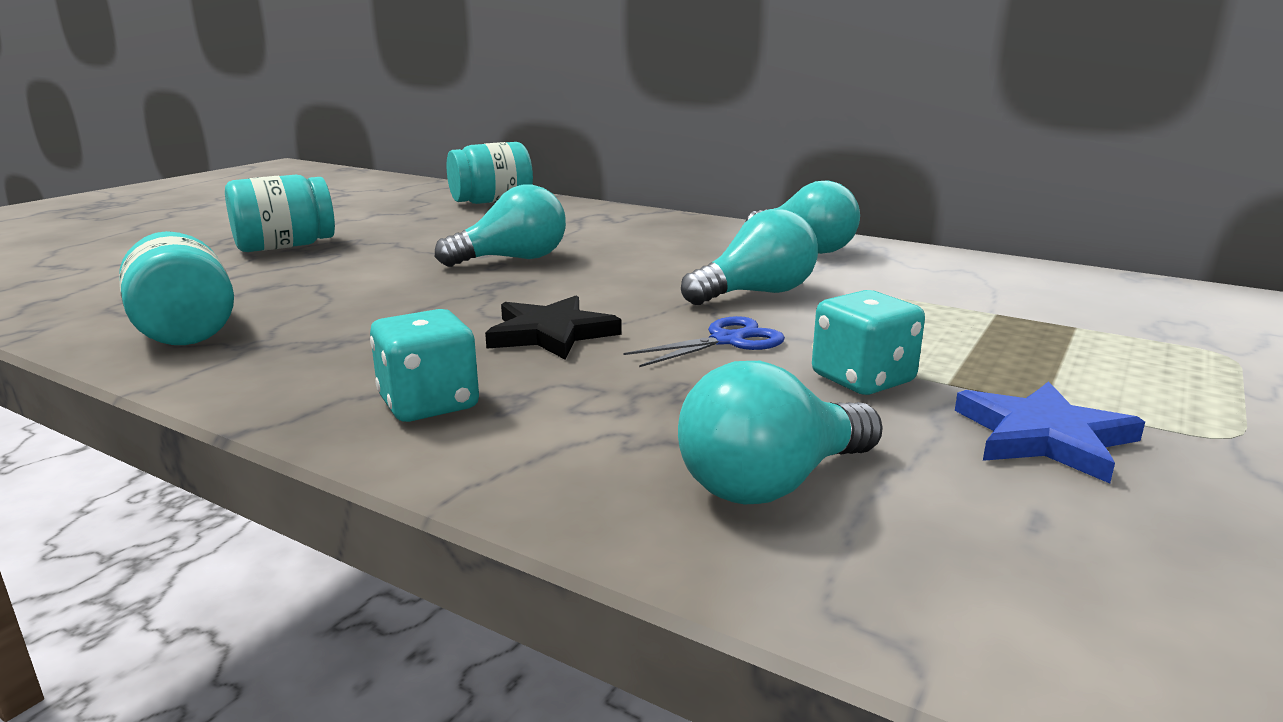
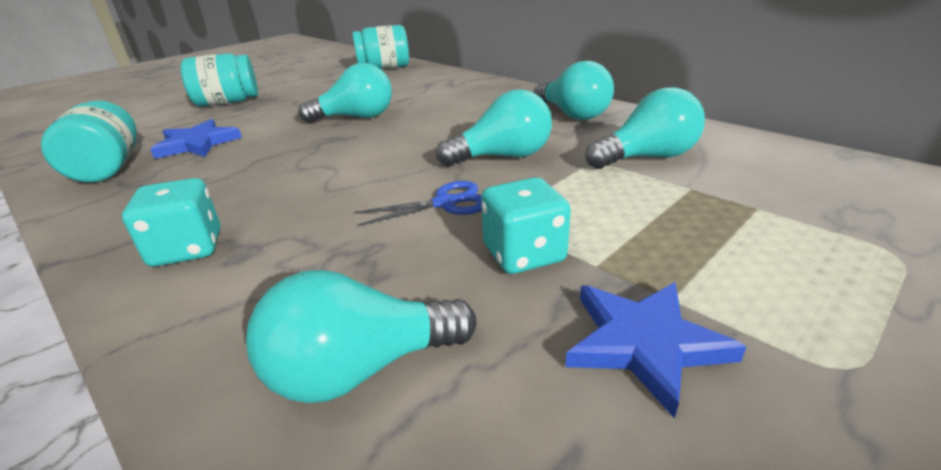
camera: 15 degrees right, 10 degrees up
black star [485,295,622,360] -> none
none -> blue star [150,119,242,159]
none -> turquoise light bulb [585,87,705,169]

